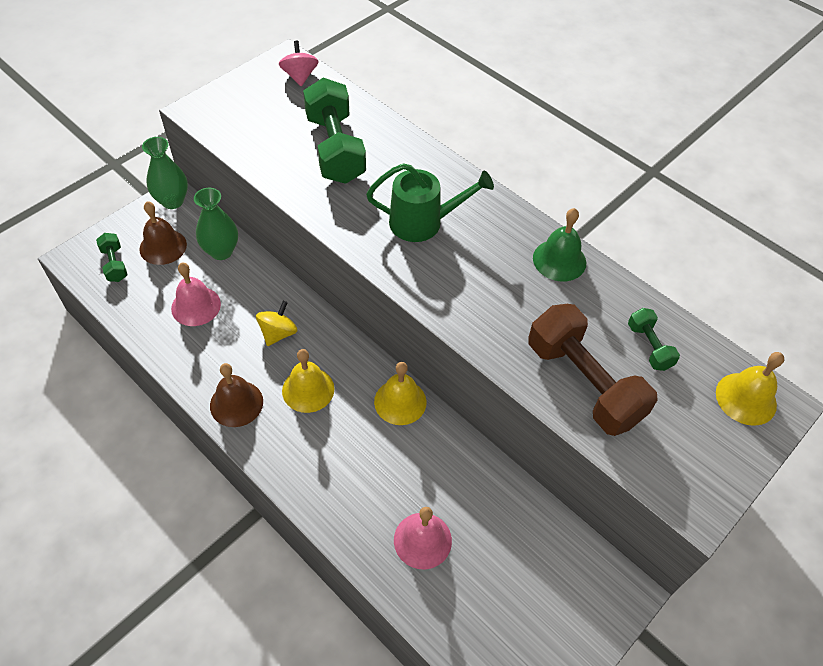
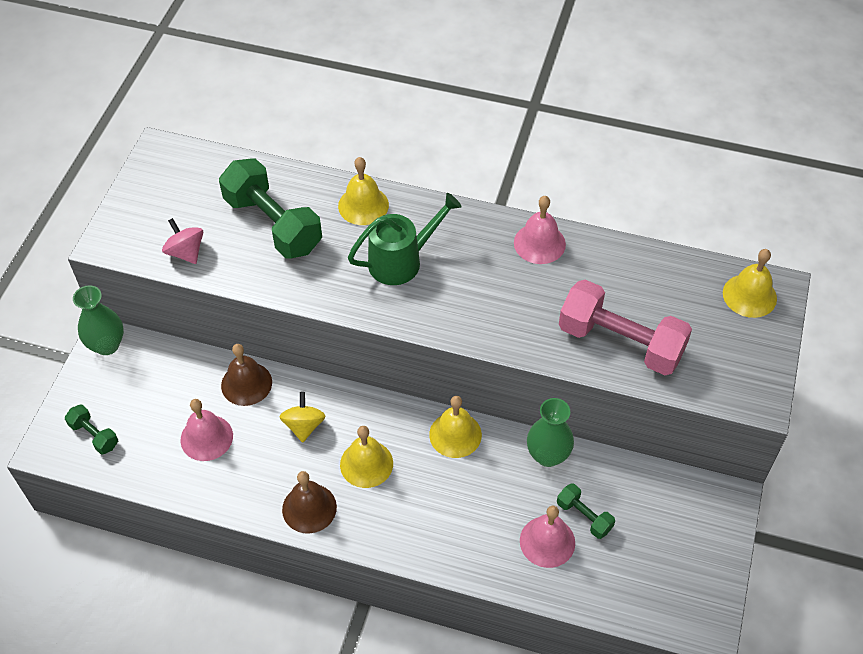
camera: 25 degrees left, 0 degrees up
brown bell [139,201,187,265] -> brown bell moved to [221,344,272,406]
green vase [194,188,238,260] -> green vase moved to [527,398,574,467]
pink spinning top [279,41,319,86] -> pink spinning top moved to [162,218,203,264]
brown dumbbell [528,304,658,436] -> pink dumbbell [559,280,692,375]
green bell [533,208,586,282] -> pink bell [514,196,566,264]
green dumbbell [628,308,680,371] -> green dumbbell moved to [557,483,615,539]
none -> yellow bell [338,157,389,225]

